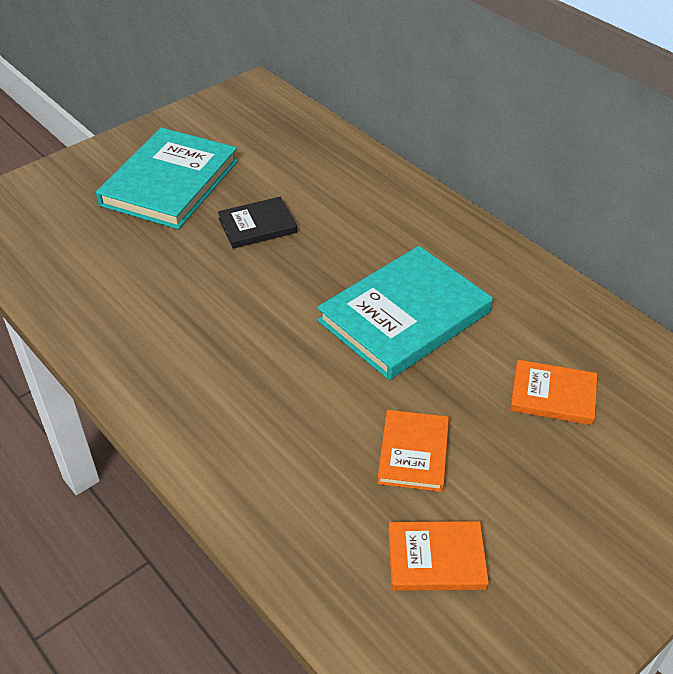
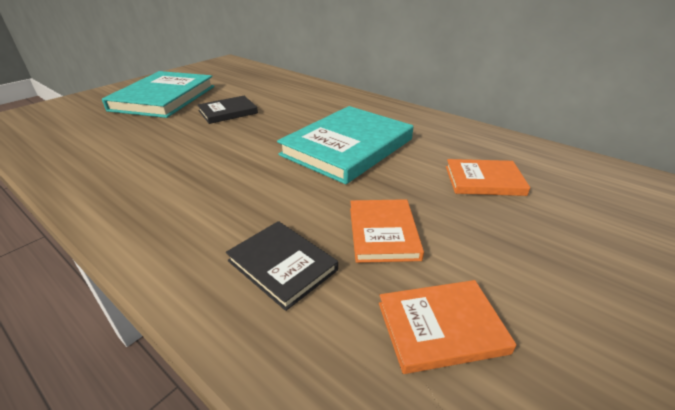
camera: 10 degrees left, 10 degrees down
none -> black book [226,221,338,311]

